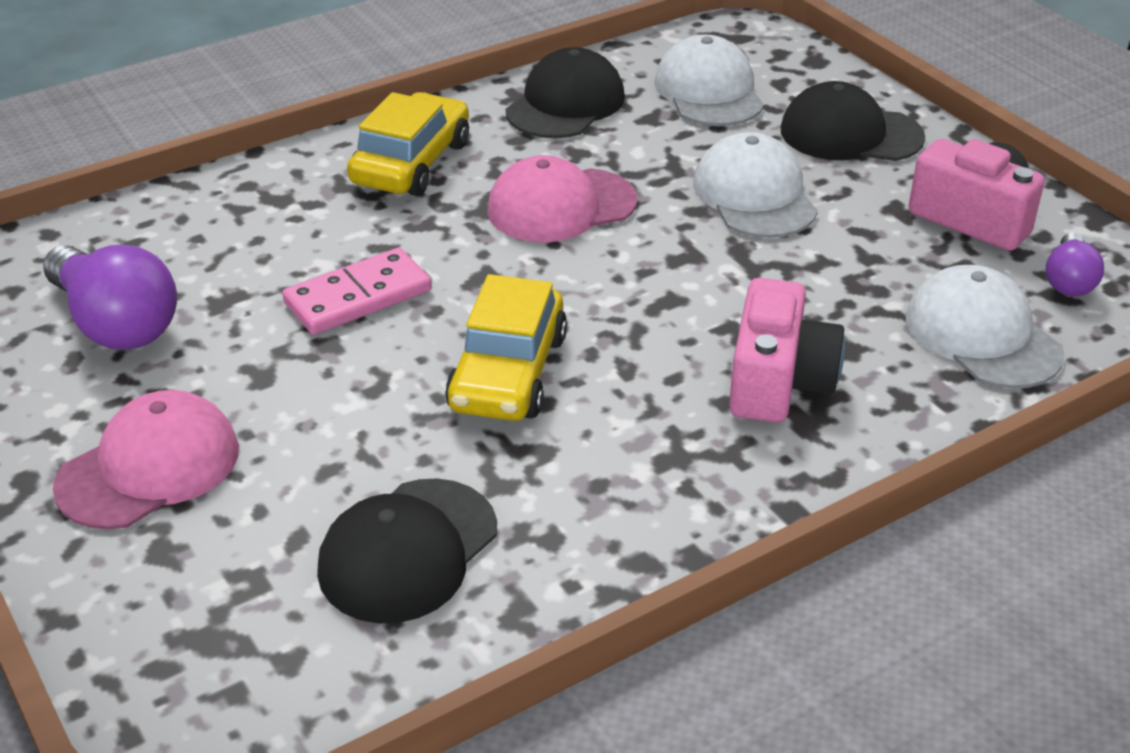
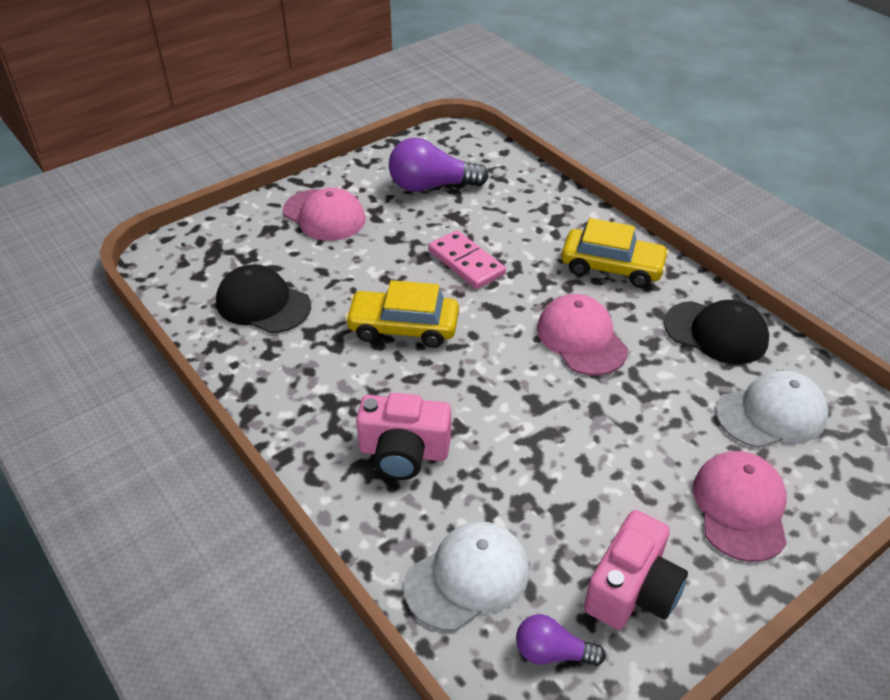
camera: 85 degrees right, 5 degrees up
purple light bulb [43,245,177,350] -> purple light bulb turned 45 degrees clockwise [389,138,489,192]
white cap [693,132,818,238] -> none
black cap [781,81,925,161] -> pink cap [693,451,787,562]

